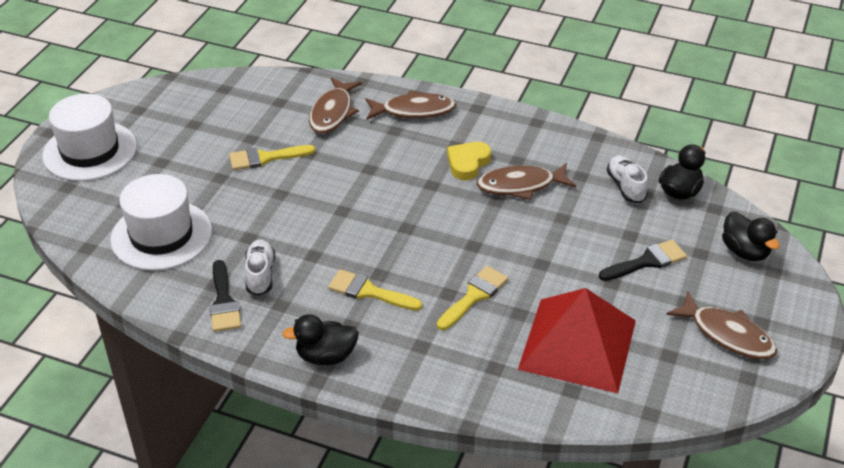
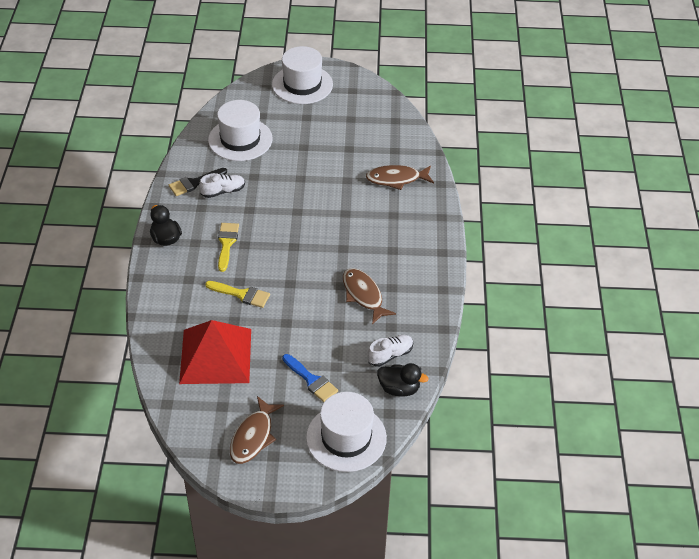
camera: 70 degrees right, 5 degrees up
yellow brush [229,145,315,170] -> none
brown fish [365,90,456,120] -> none
yellow heart [447,142,491,180] -> none
black brush [599,240,687,281] -> blue brush [282,354,338,402]
black duck [722,212,780,261] -> white hat [306,392,387,472]

